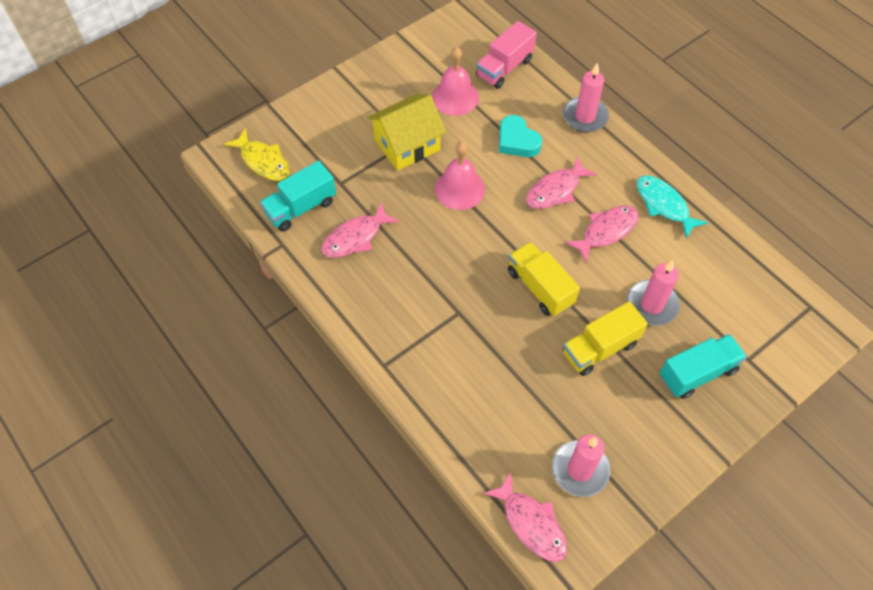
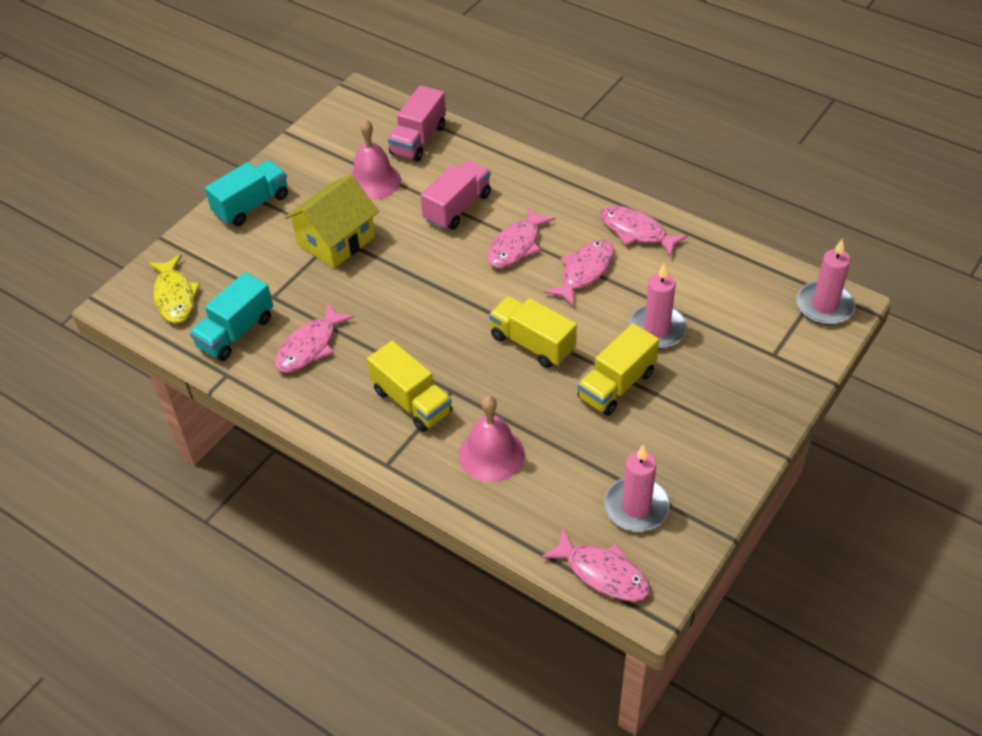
camera: 15 degrees left, 10 degrees down
yellow fish [224,128,290,181] -> yellow fish turned 45 degrees clockwise [148,255,200,323]
pink bell [435,142,485,210] -> pink bell moved to [459,396,525,482]
turquoise heart [499,115,542,157] -> pink truck [420,160,491,230]
pink candle [563,62,609,132] -> pink candle moved to [796,239,856,325]
turquoise fish [637,175,708,239] -> pink fish [600,206,688,257]
turquoise truck [660,334,747,399] -> turquoise truck moved to [205,160,288,226]
none -> yellow truck [367,341,452,432]

